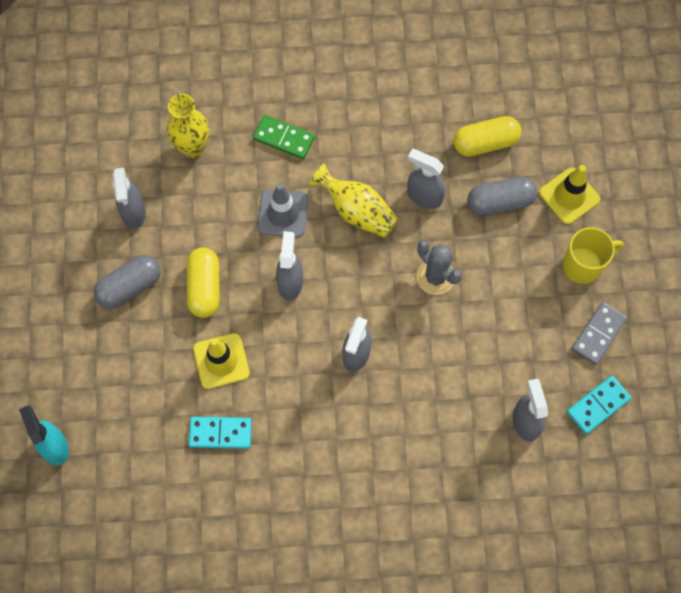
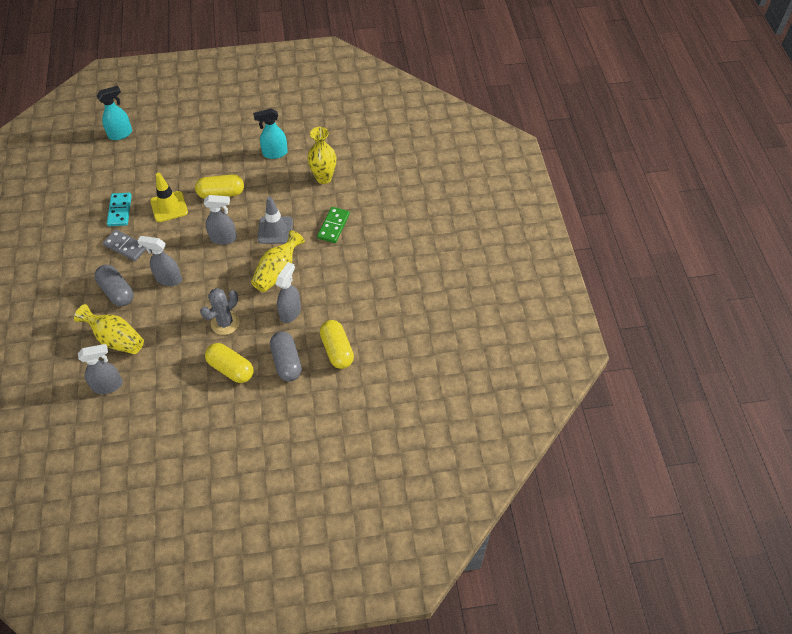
camera: 85 degrees right, 15 degrees down
grey capsule [94,255,161,309] -> grey capsule moved to [95,265,133,306]
grey spray bottle [113,168,146,229] -> turquoise spray bottle [253,108,288,159]
yellow traffic cone [539,165,600,224] -> none
yellow mug [563,227,624,284] -> none
turquoise domino [567,375,631,434] -> none
grey domino [571,302,627,365] -> grey domino moved to [103,230,146,261]
none -> yellow vase [74,304,144,354]
none -> yellow capsule [205,343,254,383]

